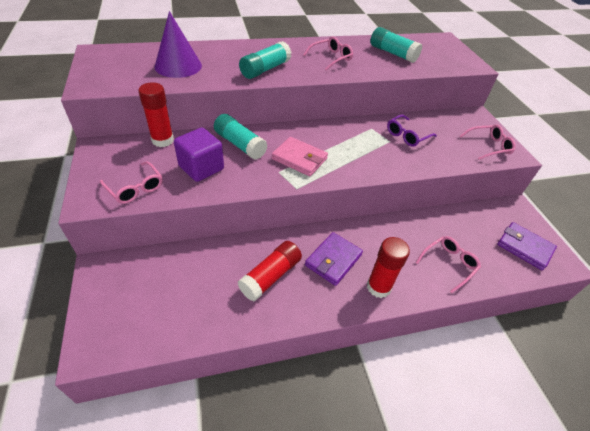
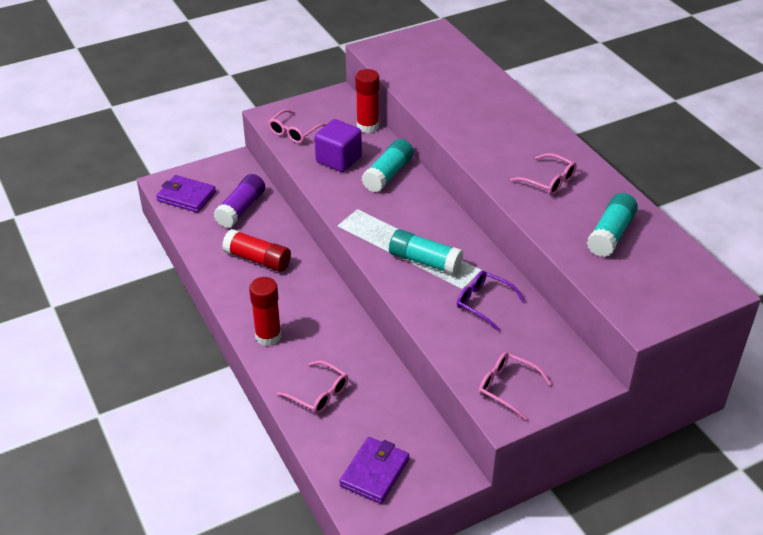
camera: 80 degrees right, 5 degrees down
purple cone [155,11,202,78] -> none
turquoise glue stick [239,41,292,79] -> turquoise glue stick moved to [389,229,464,275]
pink wallet [272,137,328,176] -> none
purple wallet [305,232,363,286] -> purple wallet moved to [156,175,216,213]
pink glasses [459,125,516,160] -> pink glasses turned 150 degrees clockwise [479,352,552,420]
none -> purple glue stick [214,174,265,228]

